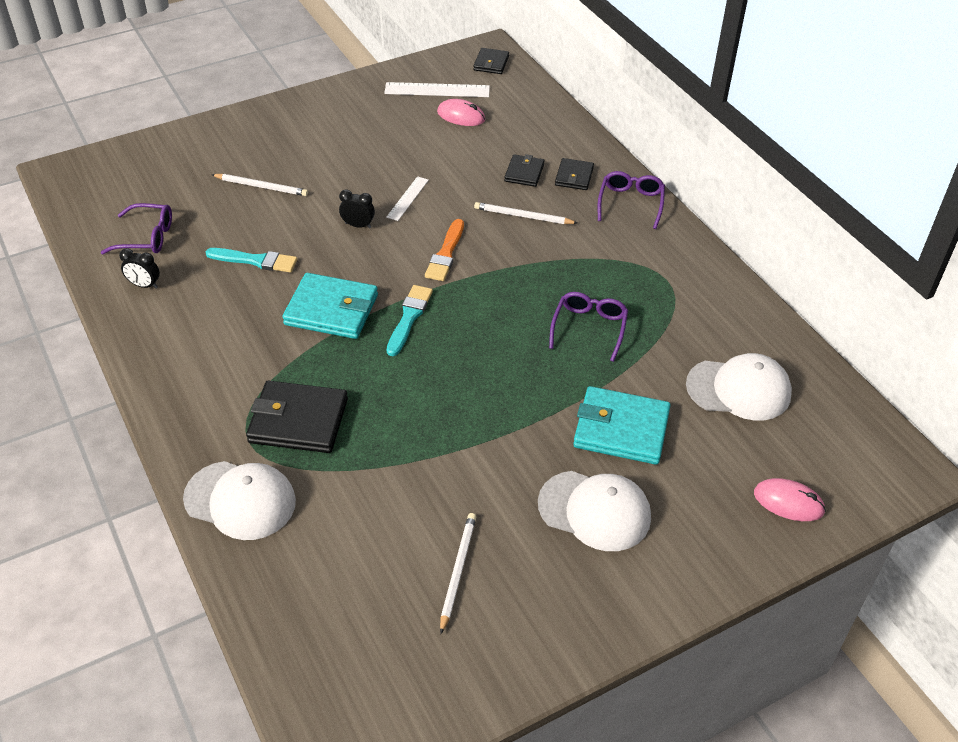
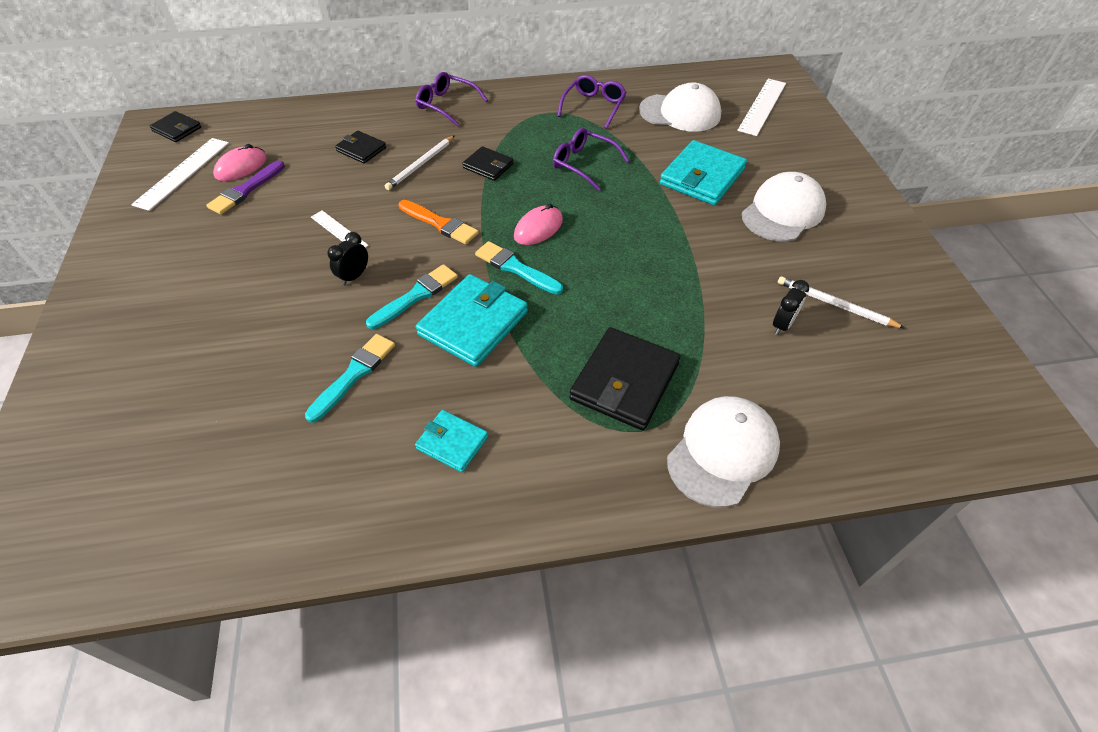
camera: 70 degrees left, 5 degrees up
purple glasses [101,203,172,254] -> purple glasses moved to [557,75,626,129]
black clock [119,248,160,288] -> black clock moved to [773,280,809,335]
white pencil [211,174,308,196] -> none
black wallet [555,158,594,190] -> black wallet moved to [462,146,514,181]
white cap [686,353,792,421] -> white cap turned 75 degrees clockwise [639,82,721,132]
pink mouse [754,478,826,521] -> pink mouse moved to [514,204,563,245]
none -> purple brush [206,161,285,214]
none -> turquoise brush [366,264,458,329]
none -> turquoise wallet [415,410,488,472]
none -> white ruler [737,79,786,136]

